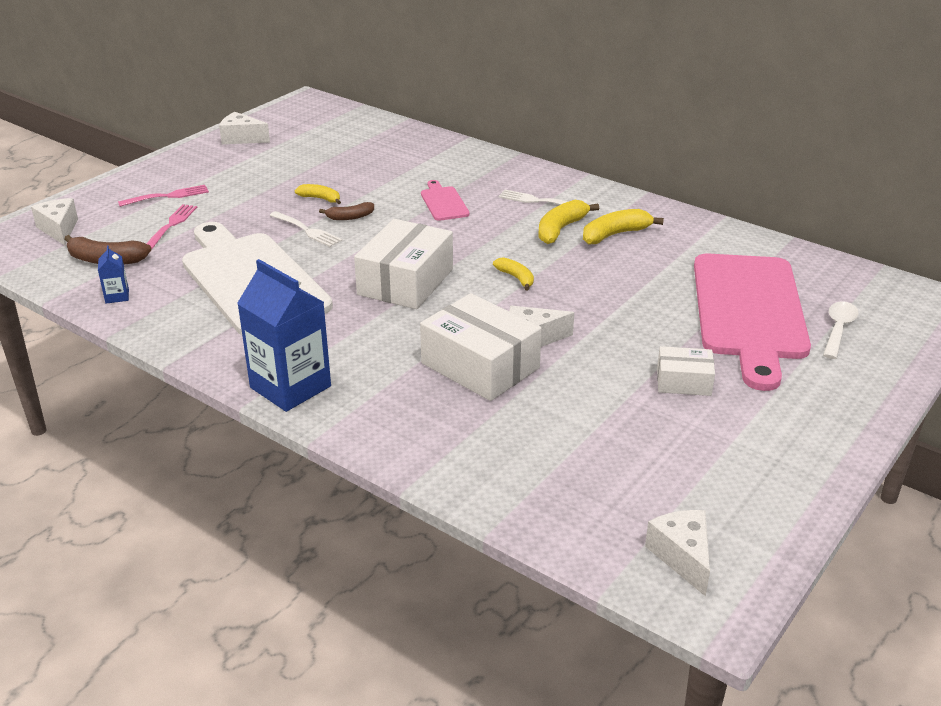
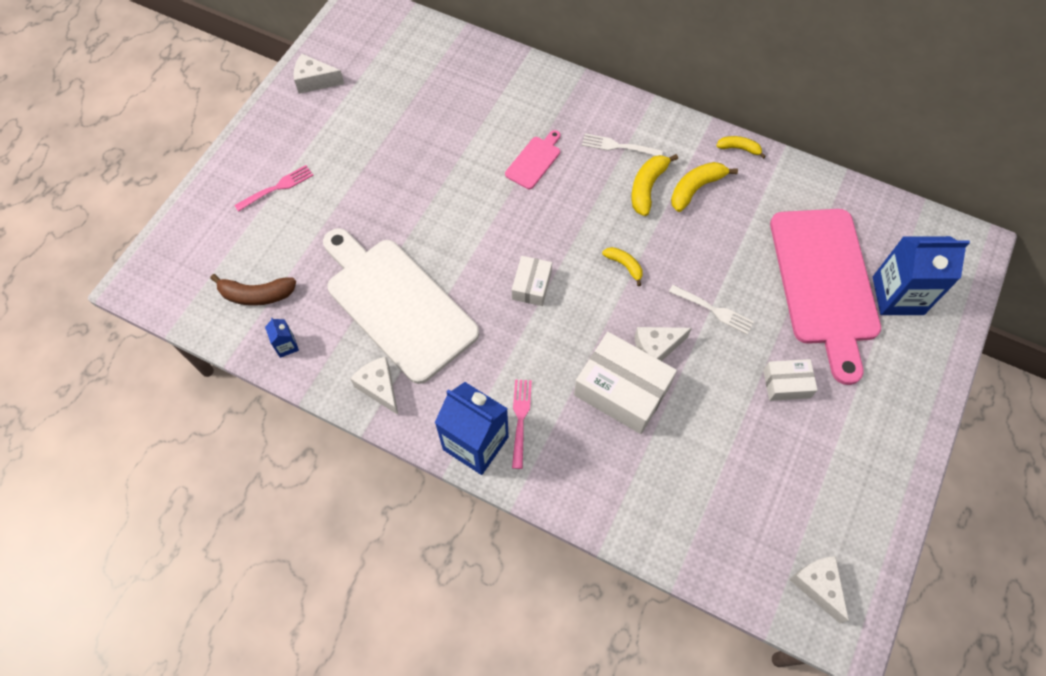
camera: 10 degrees left, 30 degrees up
white cheese [31,198,78,245] -> white cheese moved to [350,357,398,415]
pink fork [146,204,197,249] -> pink fork moved to [512,379,532,469]
white fork [269,211,342,247] -> white fork moved to [669,285,754,334]
yellow banana [295,184,341,204] -> yellow banana moved to [716,136,766,159]
brown banana [319,202,374,220] -> none
white box [354,219,453,309] -> white box [512,256,552,306], size x0.54
pink cutting board [421,180,470,221] -> pink cutting board turned 60 degrees clockwise [505,130,560,189]
white spoon [823,301,859,359] -> blue carton [873,236,970,315]

